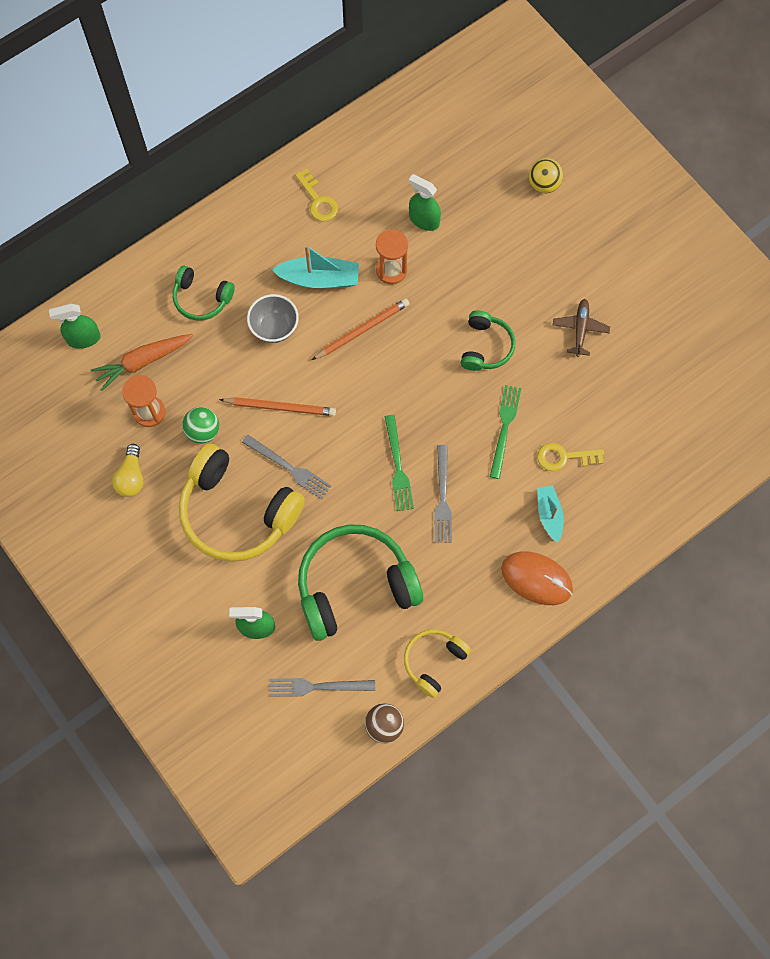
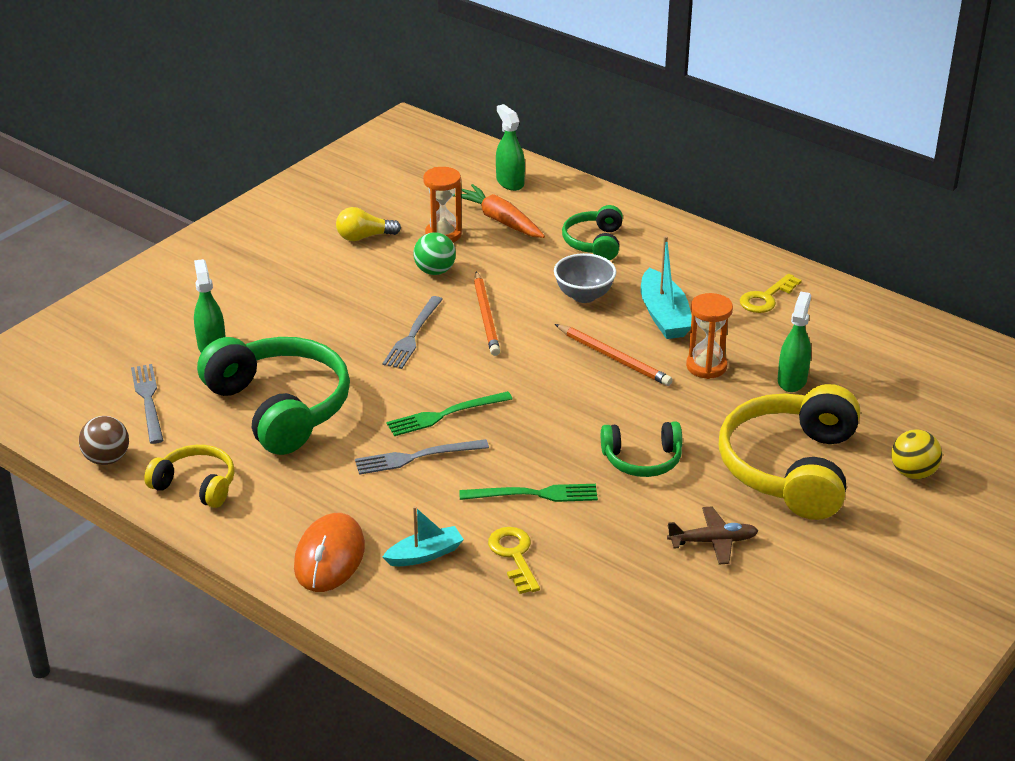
camera: 75 degrees right, 35 degrees down
yellow headphones [179,444,305,562] -> yellow headphones moved to [719,384,860,520]

